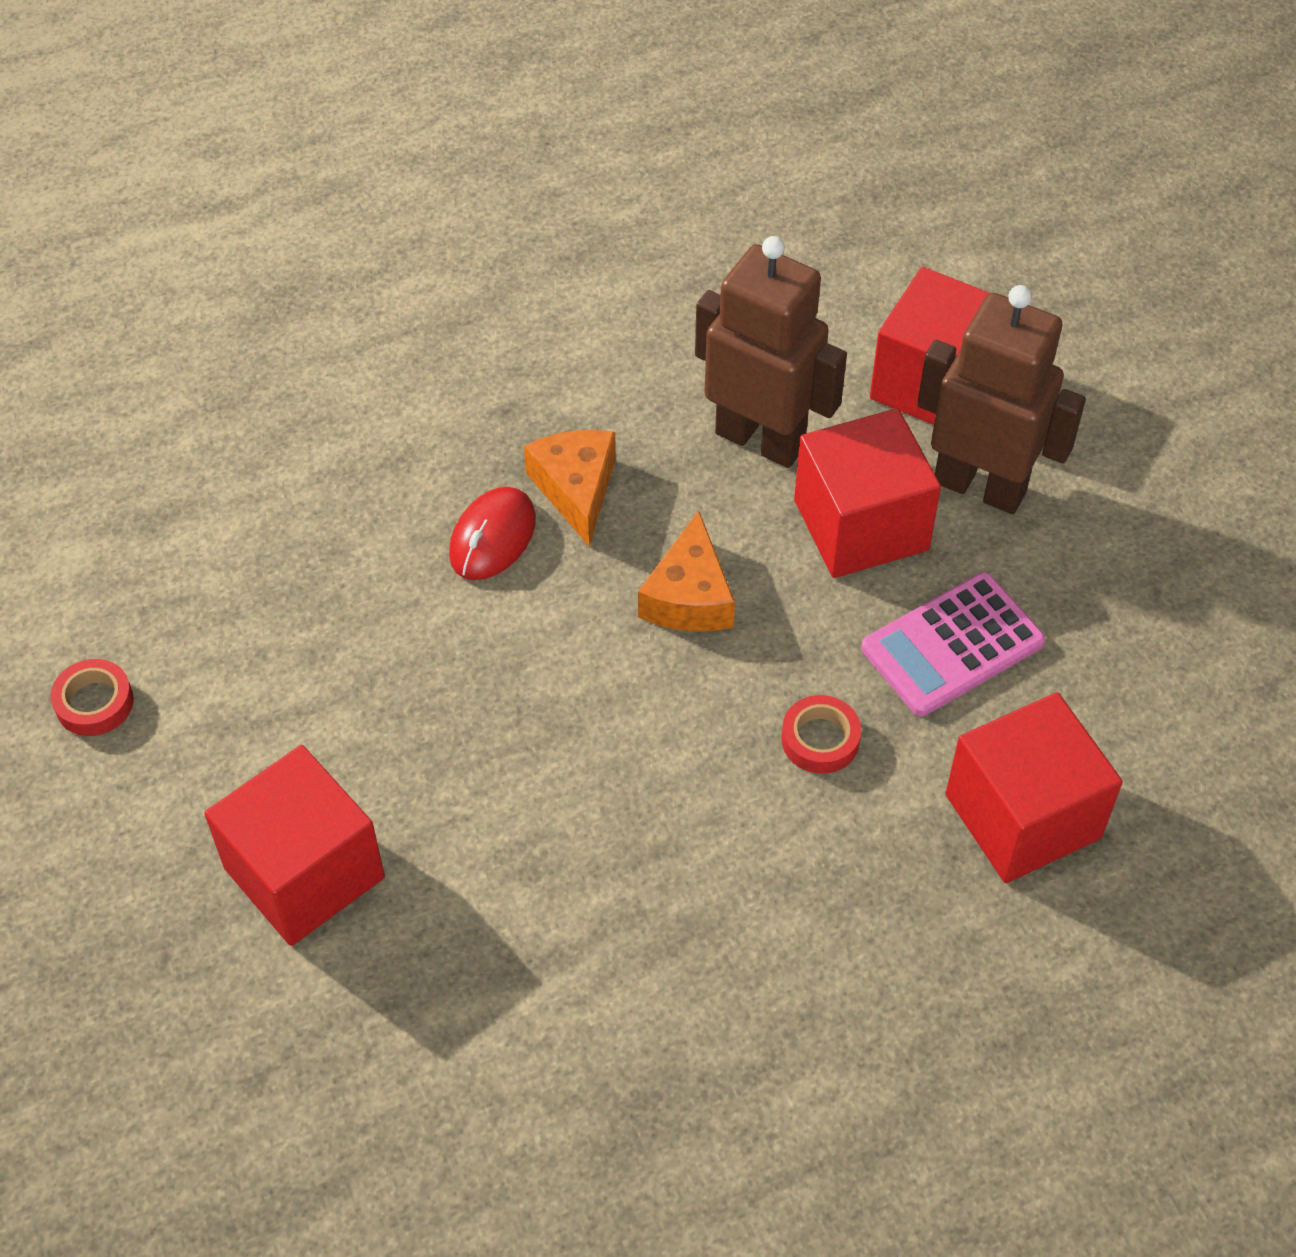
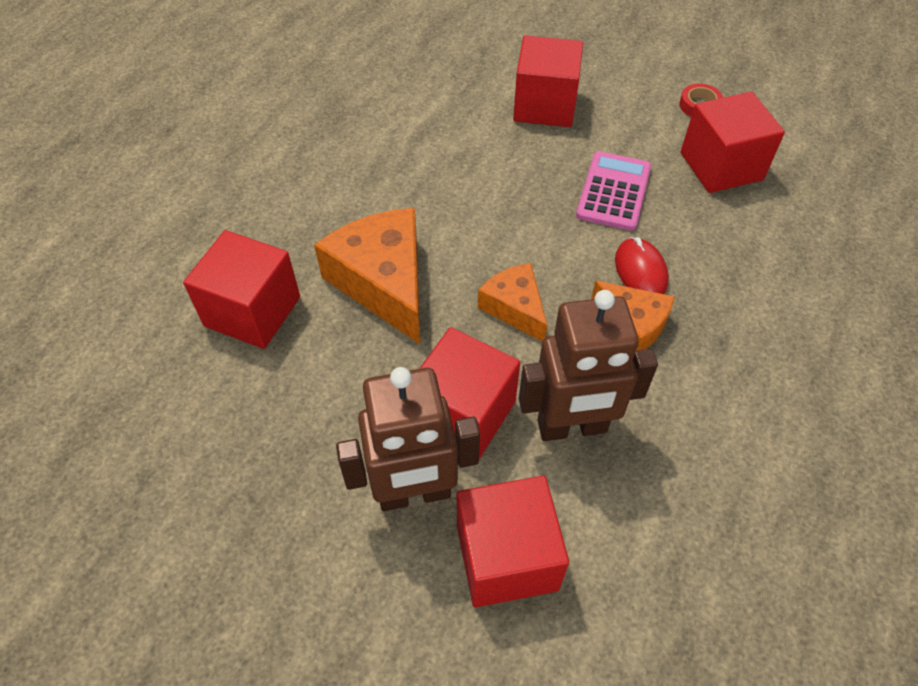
camera: 140 degrees right, 0 degrees up
red tape [781,695,861,774] -> orange cheese [314,208,420,344]
pink calculator [861,573,1045,716] -> pink calculator moved to [576,151,651,231]
none -> red cube [681,91,785,193]

